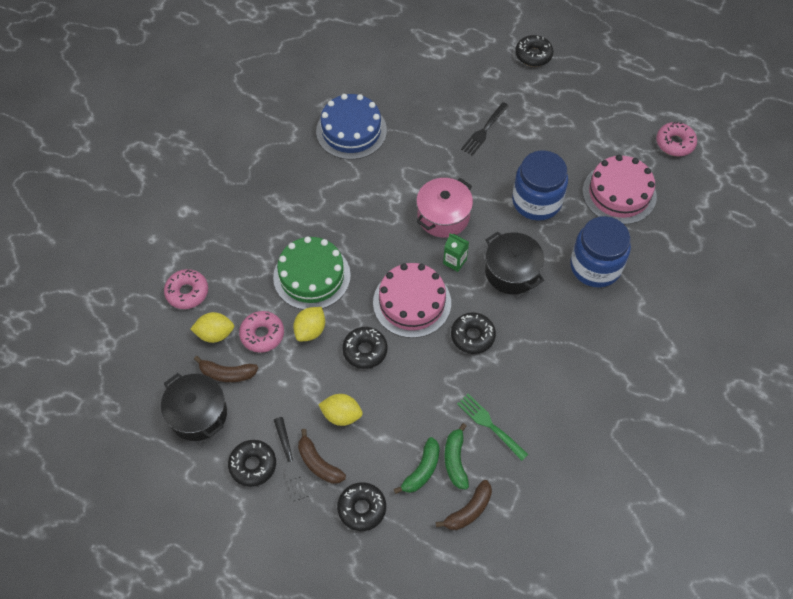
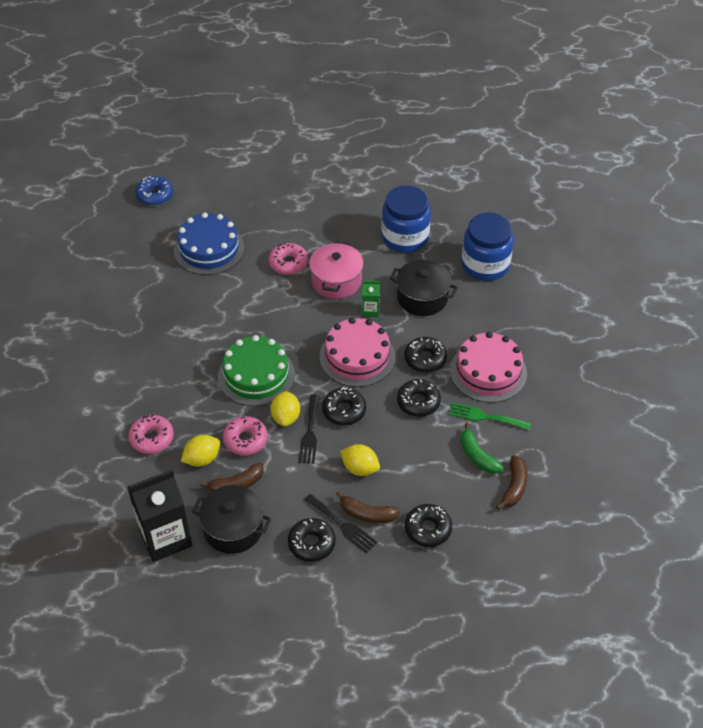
camera: 30 degrees left, 10 degrees down
yellow lemon [318,394,363,426] -> yellow lemon turned 45 degrees clockwise [340,444,380,476]
green banana [394,437,440,494] -> none
black fork [461,102,509,156] -> black fork moved to [299,395,319,464]
black donut [515,35,553,67] -> black donut moved to [397,379,441,417]
pink cake [583,155,657,225] -> pink cake moved to [450,332,527,403]
pink donut [656,122,697,156] -> pink donut moved to [269,242,308,275]
none -> black carton [127,470,192,562]
none -> blue donut [135,176,173,206]

